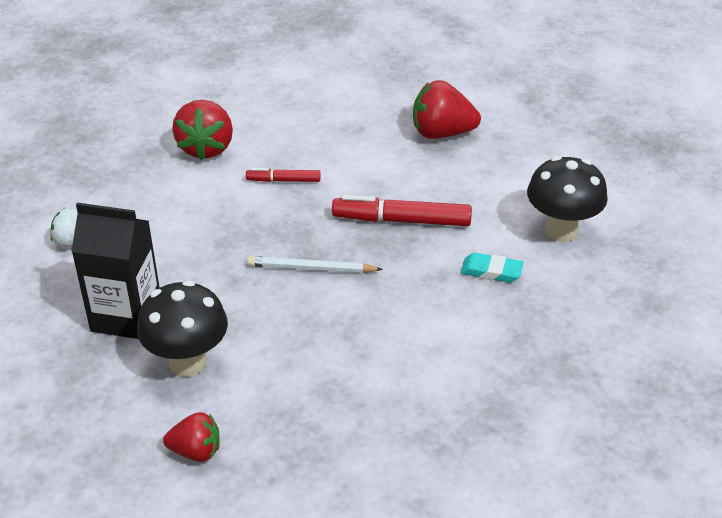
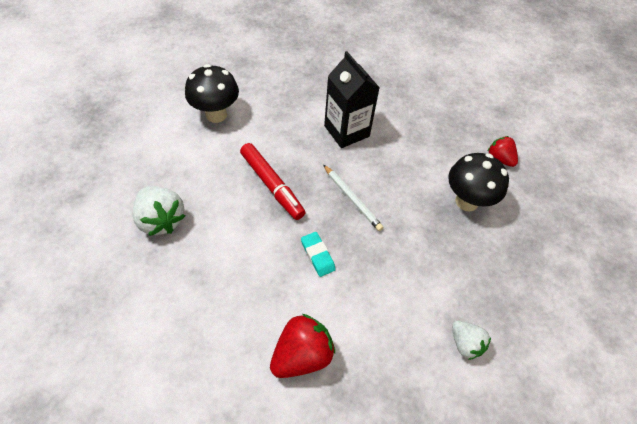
camera: 135 degrees left, 15 degrees up
black carton [71,203,160,339] -> black carton moved to [324,51,380,148]
red marker [246,168,321,182] -> none
red strawberry [413,80,481,139] -> white strawberry [132,186,185,236]
turquoise eraser [461,253,524,282] -> turquoise eraser moved to [301,232,336,277]

